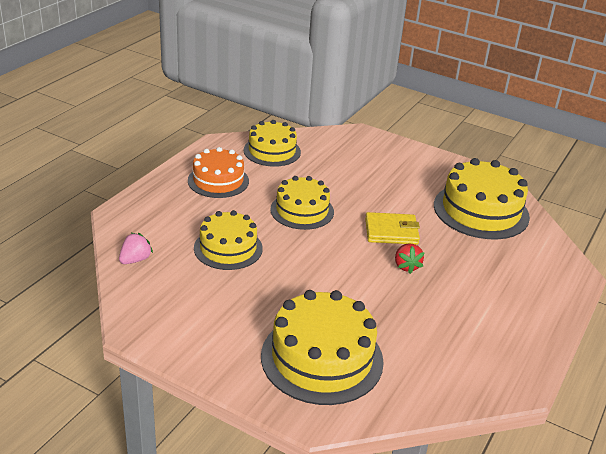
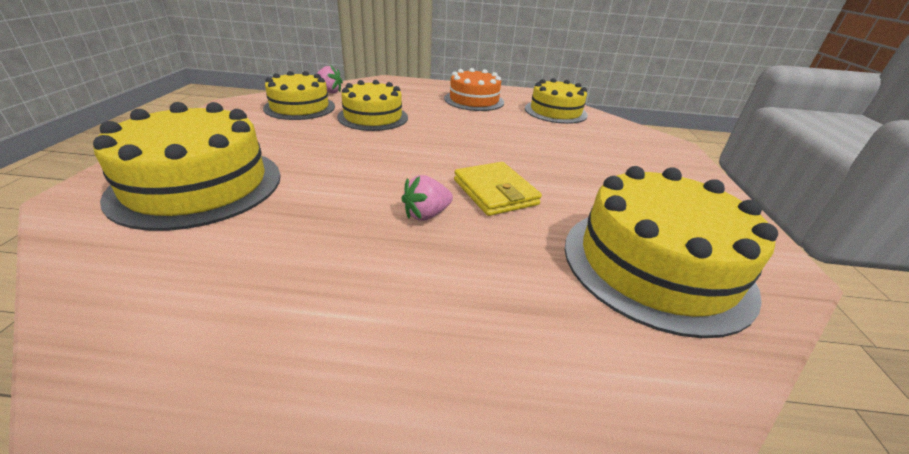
camera: 65 degrees right, 0 degrees up
yellow cake [270,176,334,230] -> yellow cake moved to [263,71,335,120]
red strawberry [395,243,425,274] -> pink strawberry [401,175,453,221]

